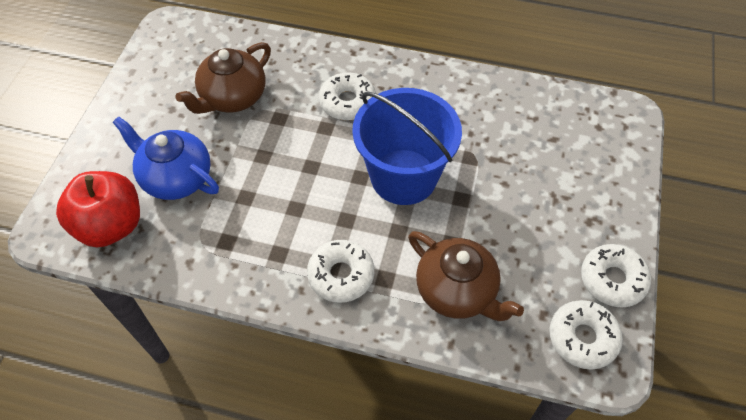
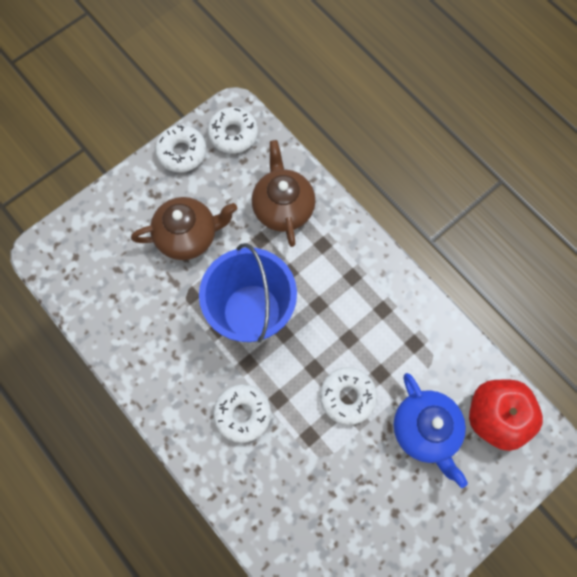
camera: 145 degrees left, 15 degrees up
brown teapot [175,42,271,114] -> brown teapot moved to [131,197,237,260]
white donut [307,240,374,303] -> white donut moved to [320,367,377,425]

